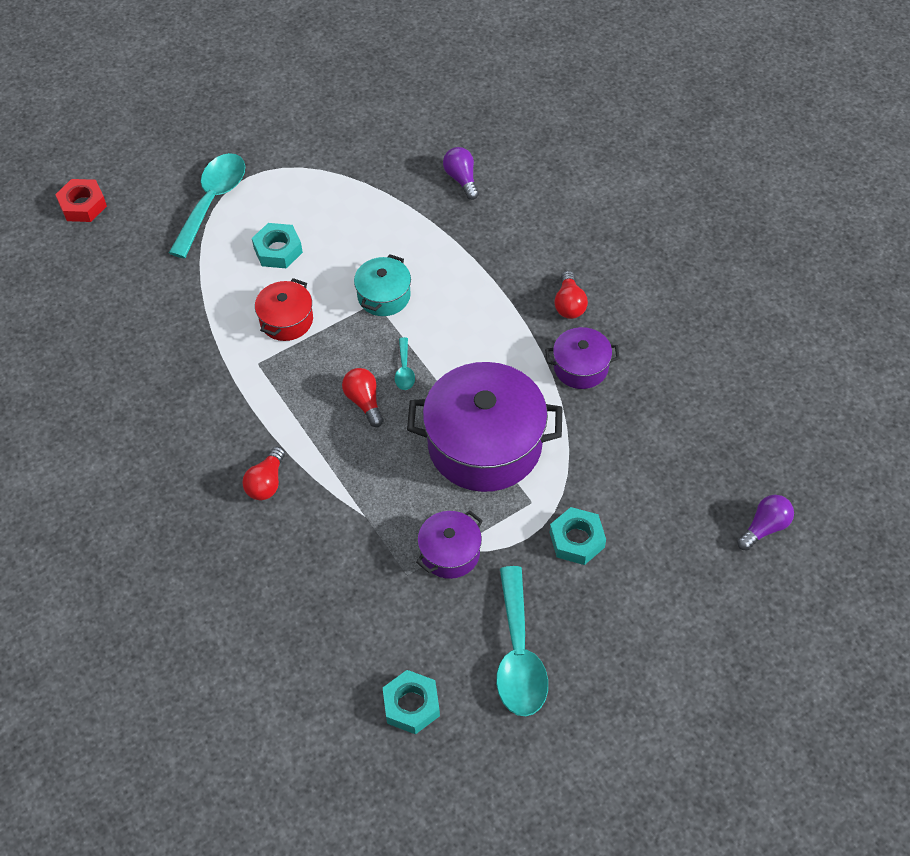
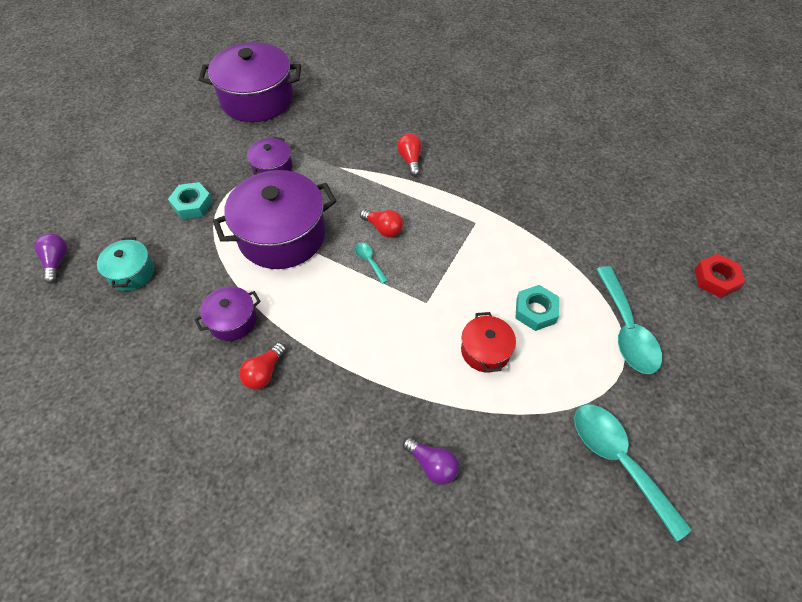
camera: 150 degrees right, 0 degrees up
red pot [255,278,313,341] -> red pot moved to [461,312,516,372]
turquoise pot [354,254,411,316] -> turquoise pot moved to [97,237,154,291]
turquoise nut [383,670,440,734] -> purple pot [199,42,301,122]
turquoise spoon [496,566,548,716] -> turquoise spoon moved to [574,404,692,542]
red light bulb [554,271,588,319] -> red light bulb turned 120 degrees counterclockwise [239,342,286,389]
purple light bulb [737,495,794,551] -> purple light bulb turned 150 degrees clockwise [34,234,67,284]

